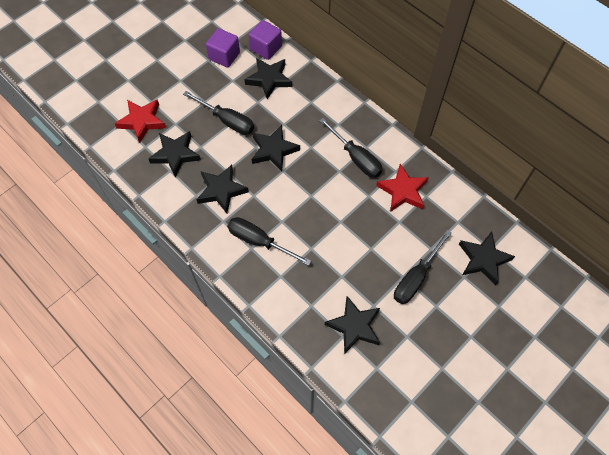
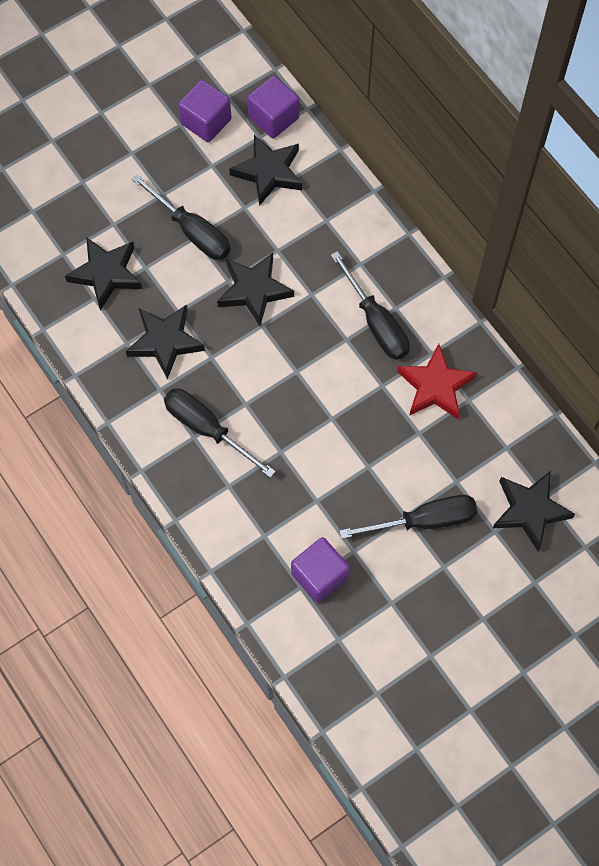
camera: 10 degrees right, 5 degrees up
red star [114,99,166,143] -> none
black star [325,296,380,353] -> purple cube [291,537,350,603]
black screwdriver [394,230,452,304] -> black screwdriver turned 150 degrees counterclockwise [339,495,477,539]

